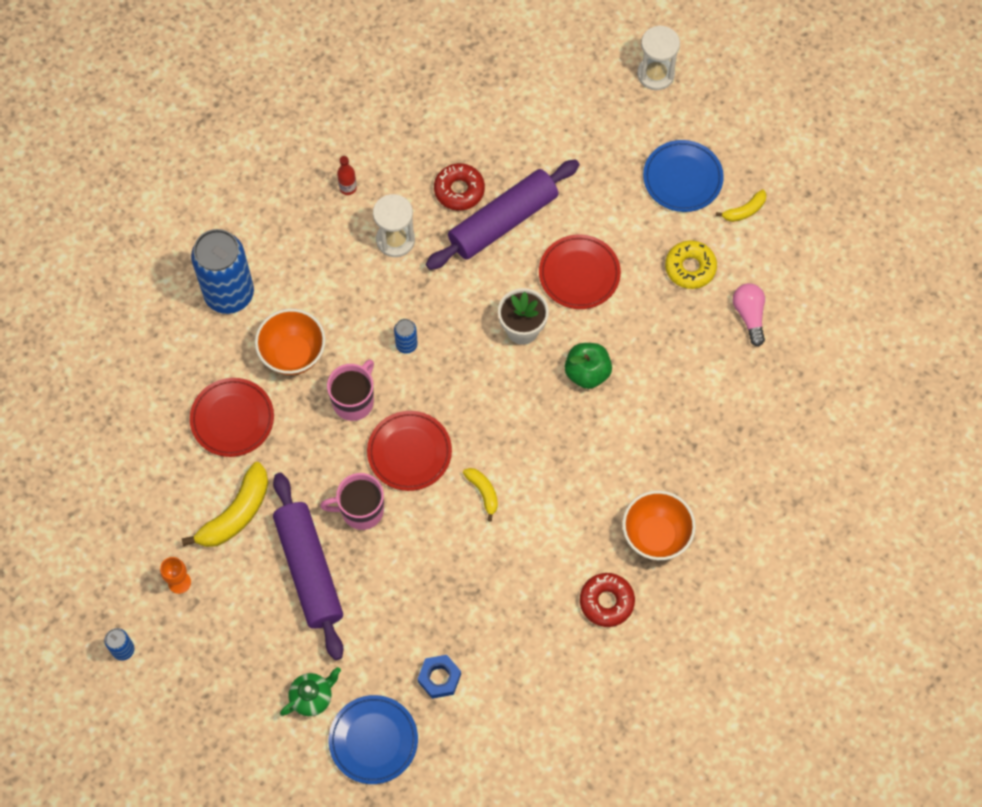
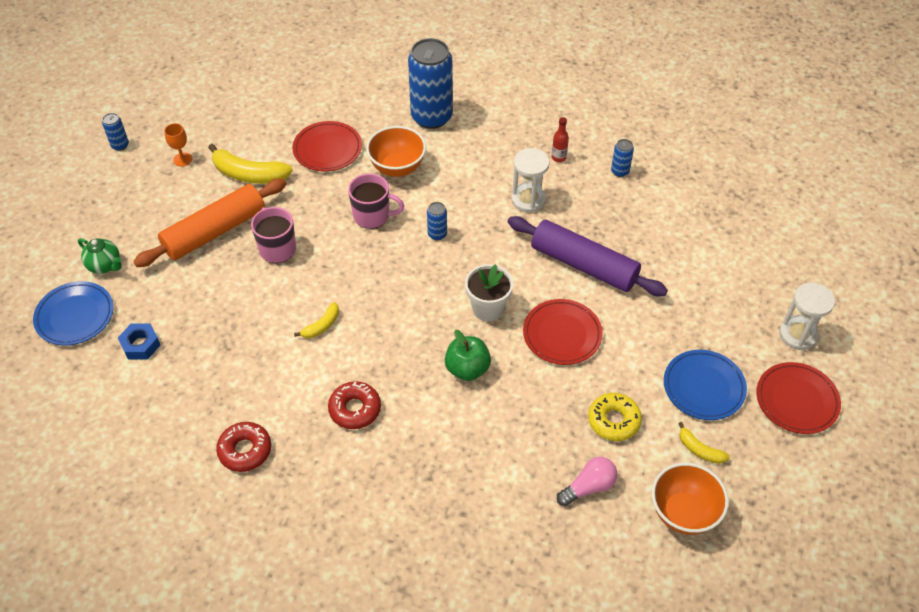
camera: 70 degrees right, 15 degrees down
purple rolling pin [273,473,344,660] -> orange rolling pin [133,178,287,267]
red plate [367,411,452,491] -> red plate moved to [756,362,841,434]
red donut [434,163,485,211] -> red donut moved to [328,381,381,429]
orange bowl [622,490,696,560] -> orange bowl moved to [652,463,729,535]
none -> blue can [611,139,634,177]

